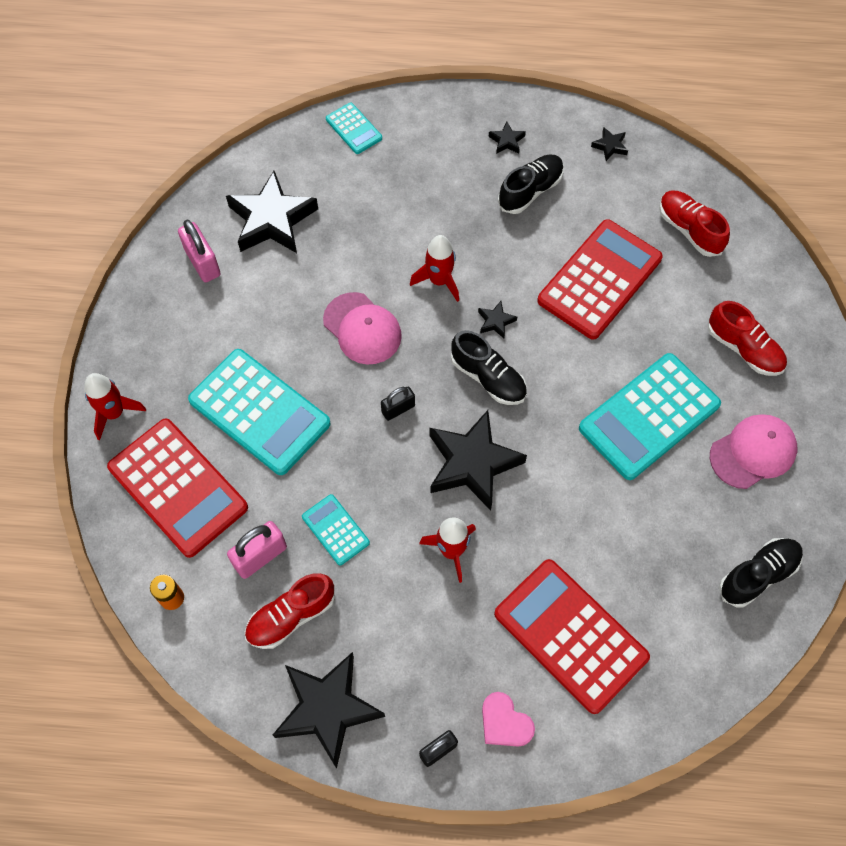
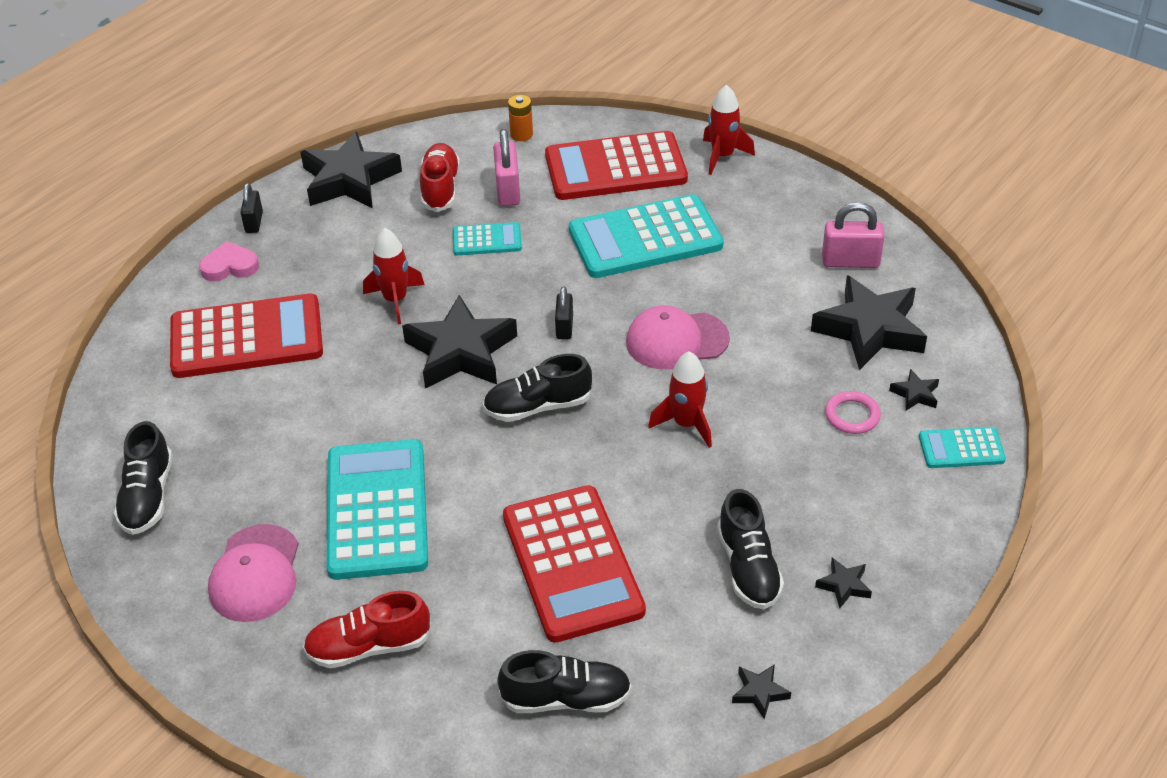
camera: 125 degrees right, 20 degrees down
black star [478,301,517,338] -> black star moved to [889,369,939,411]
red shoe [659,190,730,257] -> black shoe [497,650,632,713]
none -> pink ring [825,391,881,434]

